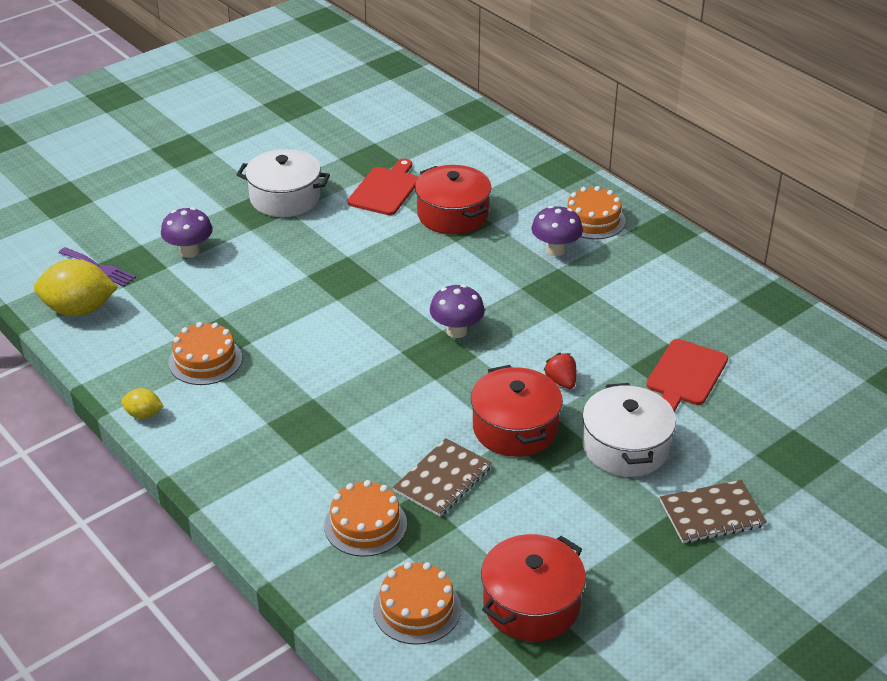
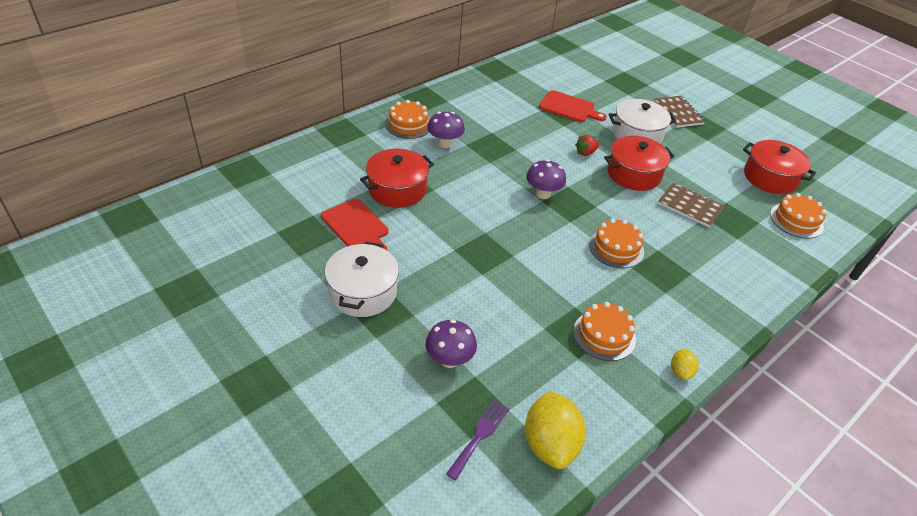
camera: 95 degrees left, 5 degrees up
orange cake [324,480,407,557] -> orange cake moved to [589,219,644,268]
red cutting board [348,158,418,215] -> red cutting board turned 150 degrees counterclockwise [321,199,389,250]

